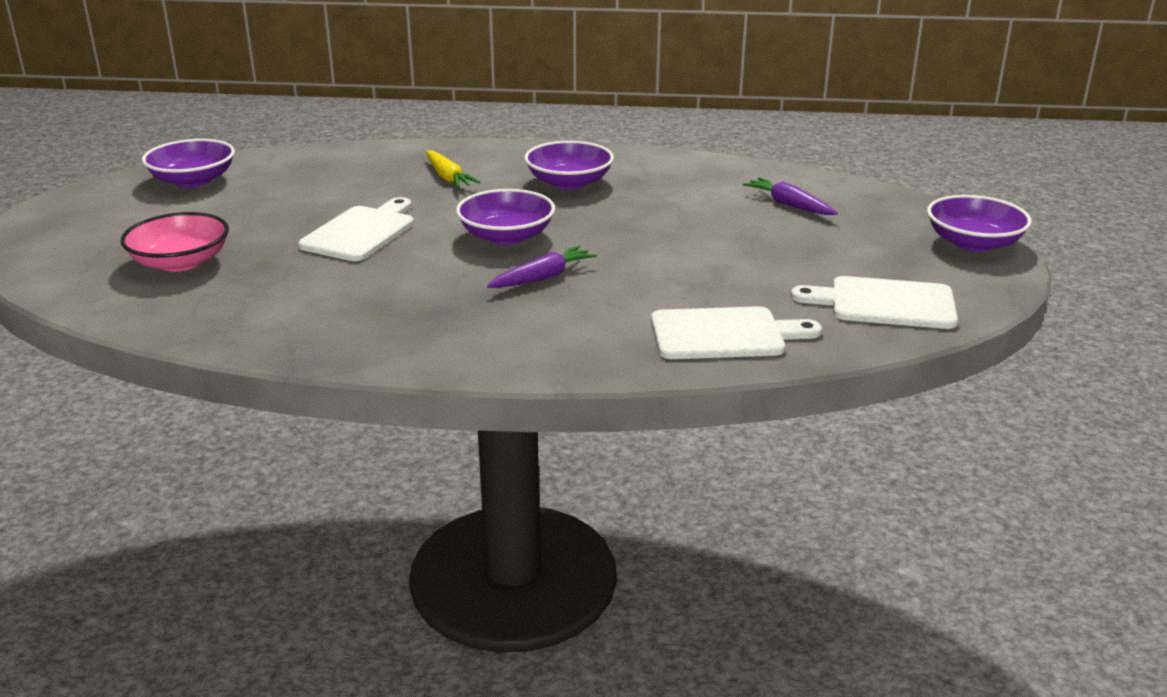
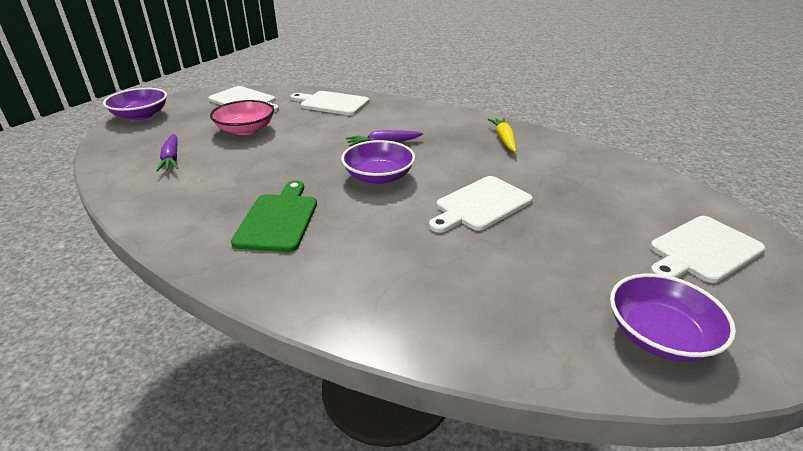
camera: 155 degrees left, 5 degrees up
pink bowl [120,212,229,272] -> pink bowl moved to [210,100,274,135]
yellow carrot [425,150,480,188] -> yellow carrot moved to [488,118,516,152]
purple bowl [524,141,614,190] -> green cutting board [231,181,317,252]
none -> white cutting board [650,216,765,283]

